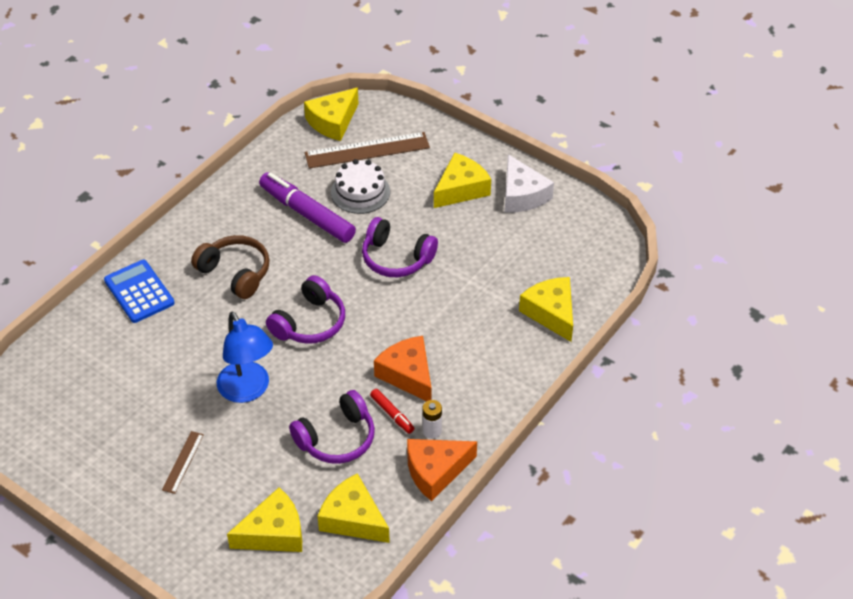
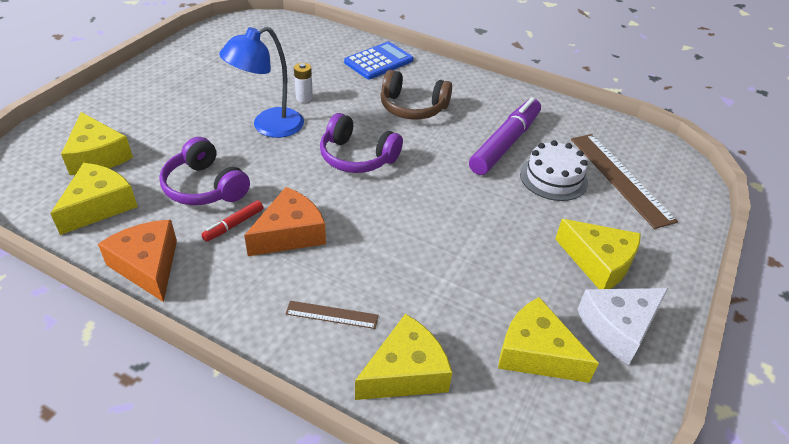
camera: 80 degrees right, 5 degrees down
brown ruler [162,431,204,494] -> brown ruler moved to [286,301,379,329]
brown headphones [191,235,270,299] -> brown headphones turned 75 degrees clockwise [381,70,452,120]
yellow cheese [304,88,359,141] -> yellow cheese moved to [498,297,599,383]
purple headphones [362,217,438,277] -> none
white battery [422,400,442,439] -> white battery moved to [294,63,313,102]

